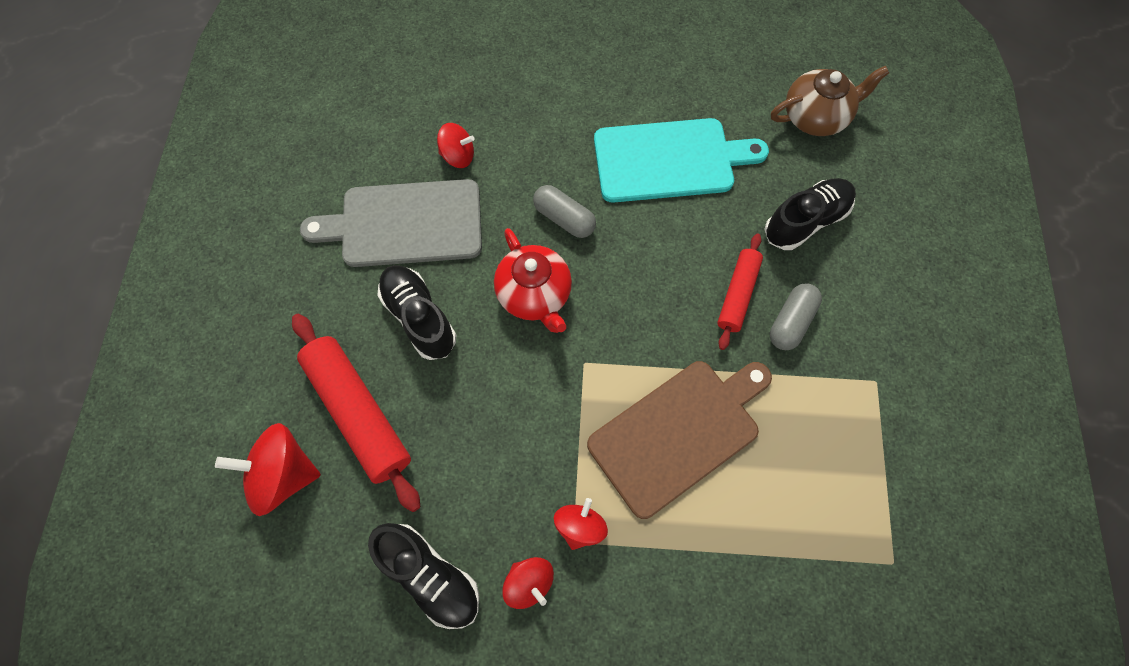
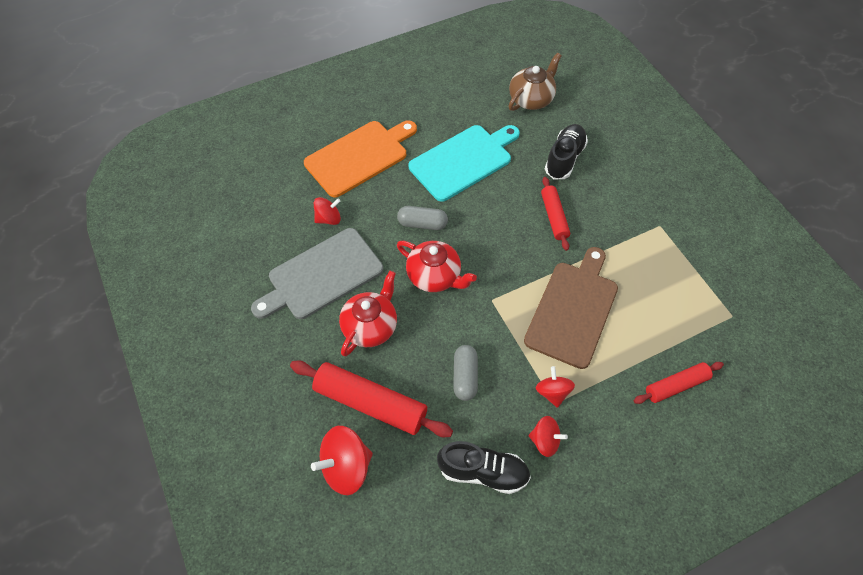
camera: 30 degrees left, 10 degrees down
black shoe [377,265,456,360] -> red teapot [339,271,397,356]
grey capsule [770,283,822,350] -> grey capsule moved to [453,345,478,401]
none -> orange cutting board [304,120,417,197]
none -> red rolling pin [633,362,724,404]

